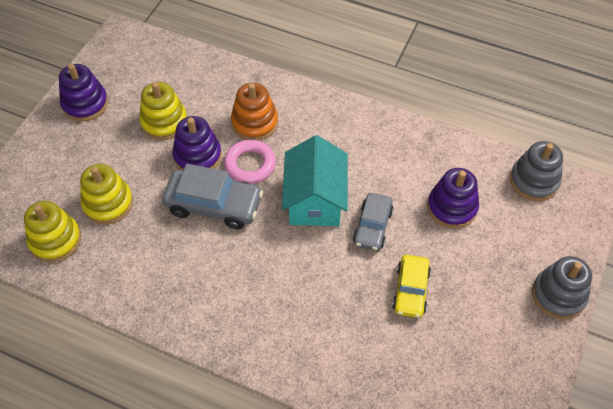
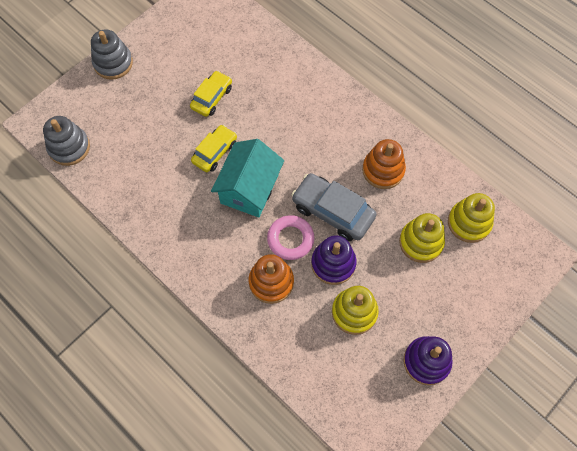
camera: 160 degrees left, 10 degrees up
grey car [353,193,394,251] -> yellow car [191,125,237,172]
purple stacking toy [427,168,479,229] -> none
none -> orange stacking toy [362,139,406,189]

